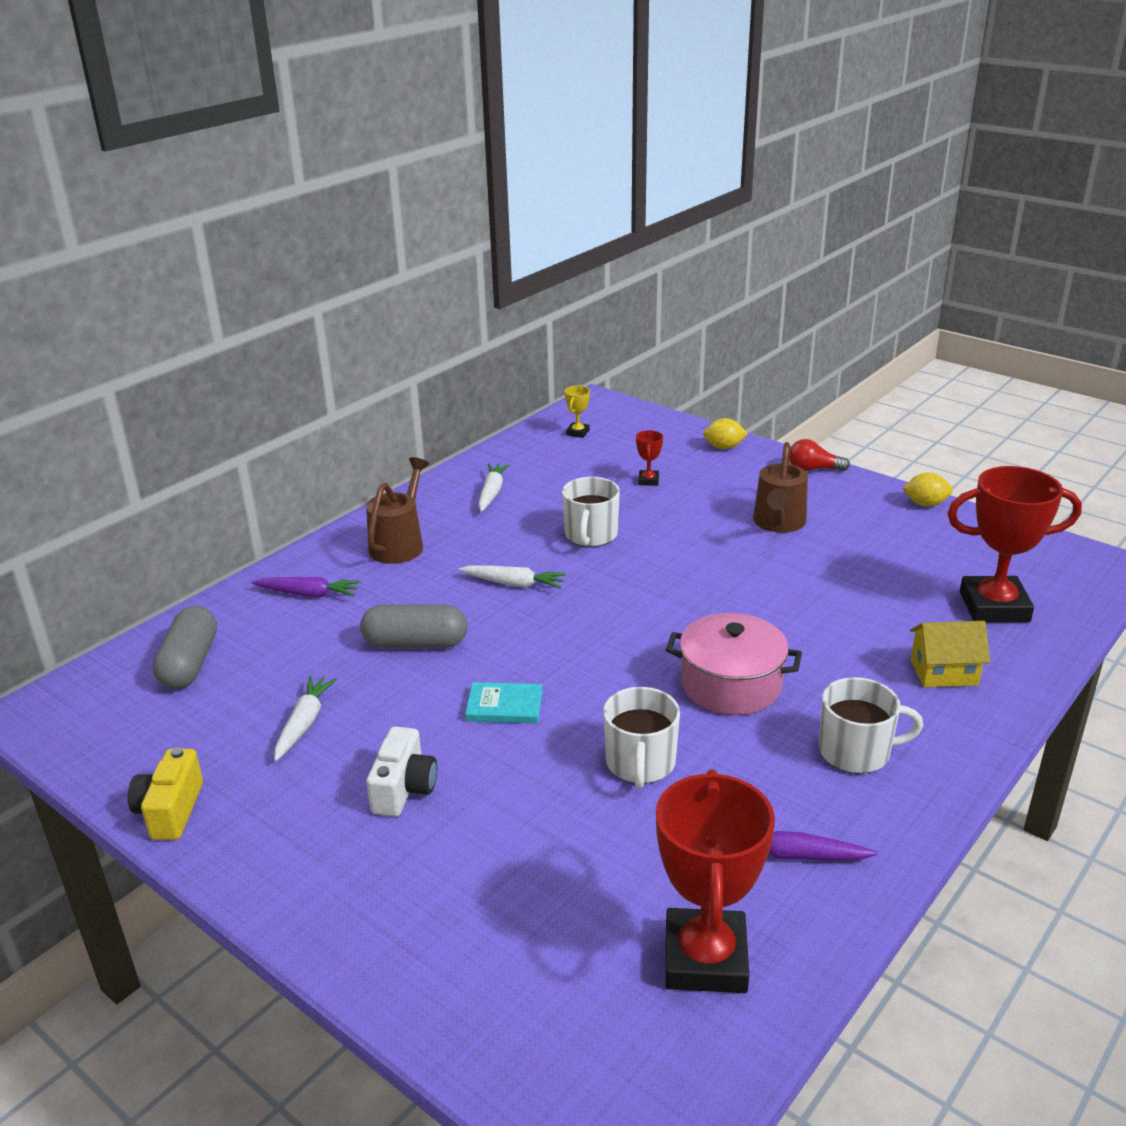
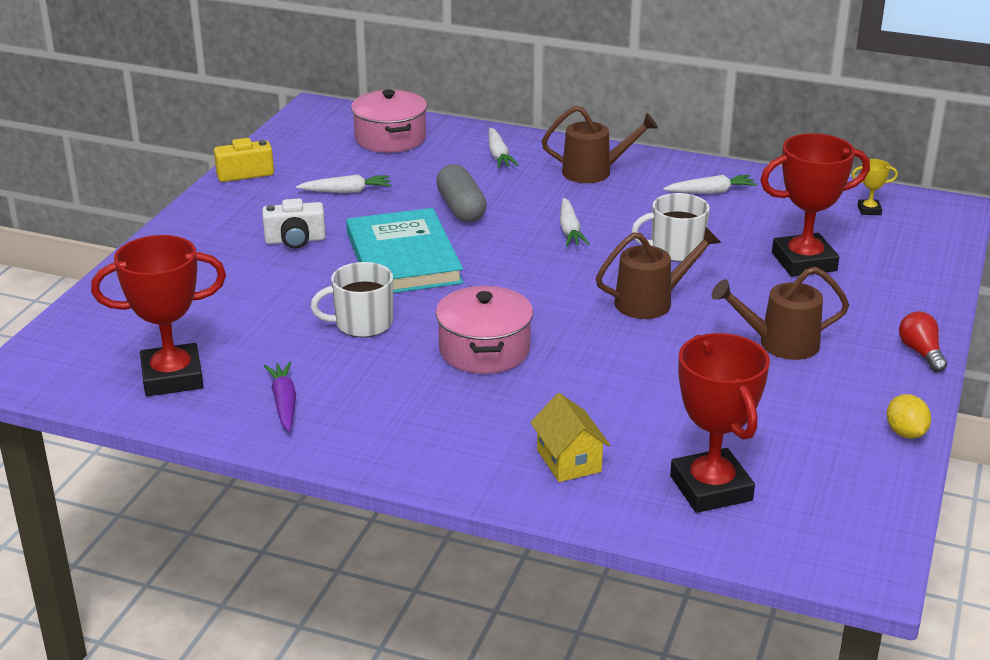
camera: 70 degrees right, 0 degrees up
grey capsule [153,606,217,689] -> pink pot [351,89,427,153]
purple carrot [252,577,361,597] -> white carrot [489,128,519,168]
turquoise book [465,682,542,724] -> turquoise book [346,208,463,293], size x2.24
red trophy [636,430,663,486] -> red trophy [760,133,870,277], size x2.34
yellow lemon [703,418,748,449] -> none
white mug [819,677,923,774] -> none
none -> brown watering can [596,227,721,319]

